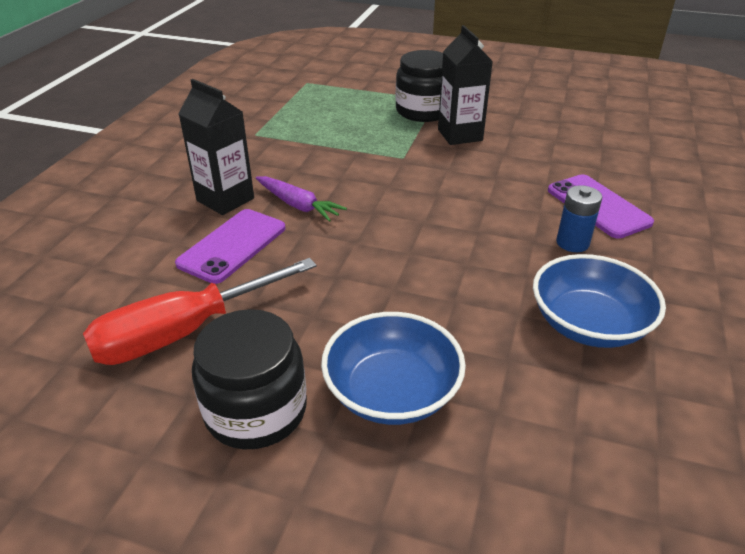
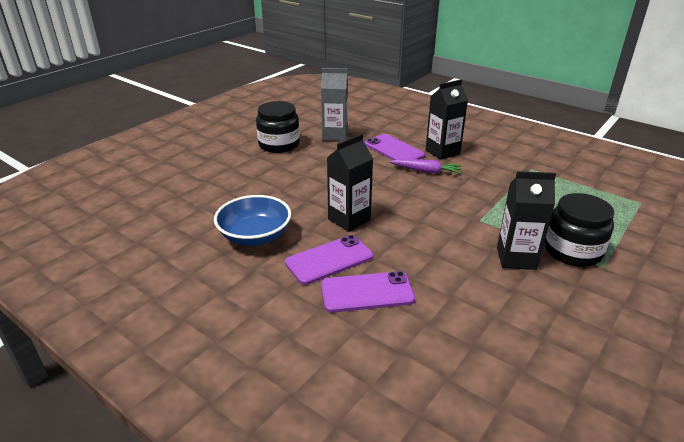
camera: 110 degrees right, 5 degrees down
red screwdriver [83,258,317,365] -> grey carton [321,68,348,141]
purple carrot [256,176,347,222] -> purple carrot turned 135 degrees counterclockwise [390,159,462,174]
blue bowl [321,312,466,425] -> none
blue battery [556,185,602,252] -> purple phone [285,235,373,285]
none -> black carton [327,134,373,232]

